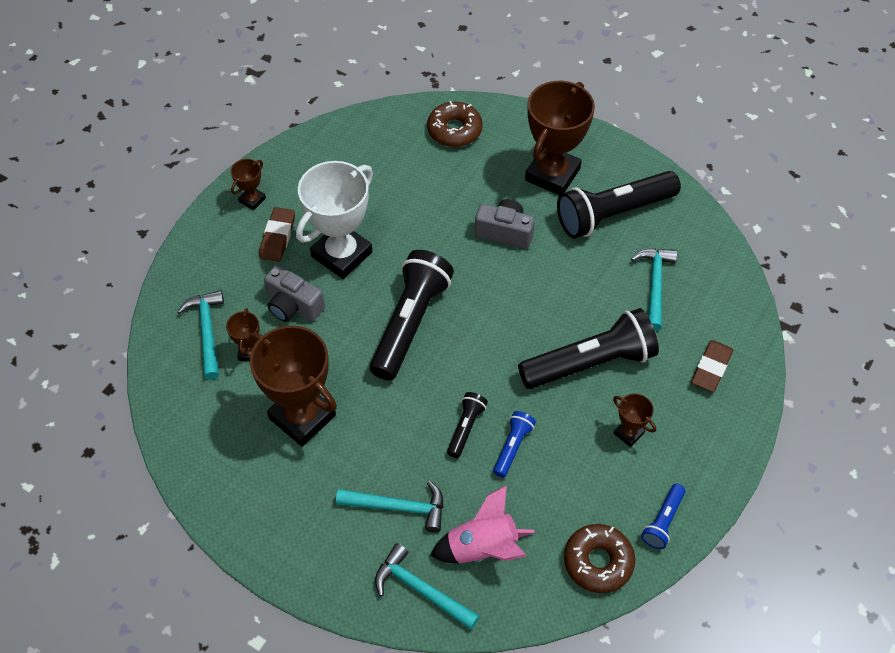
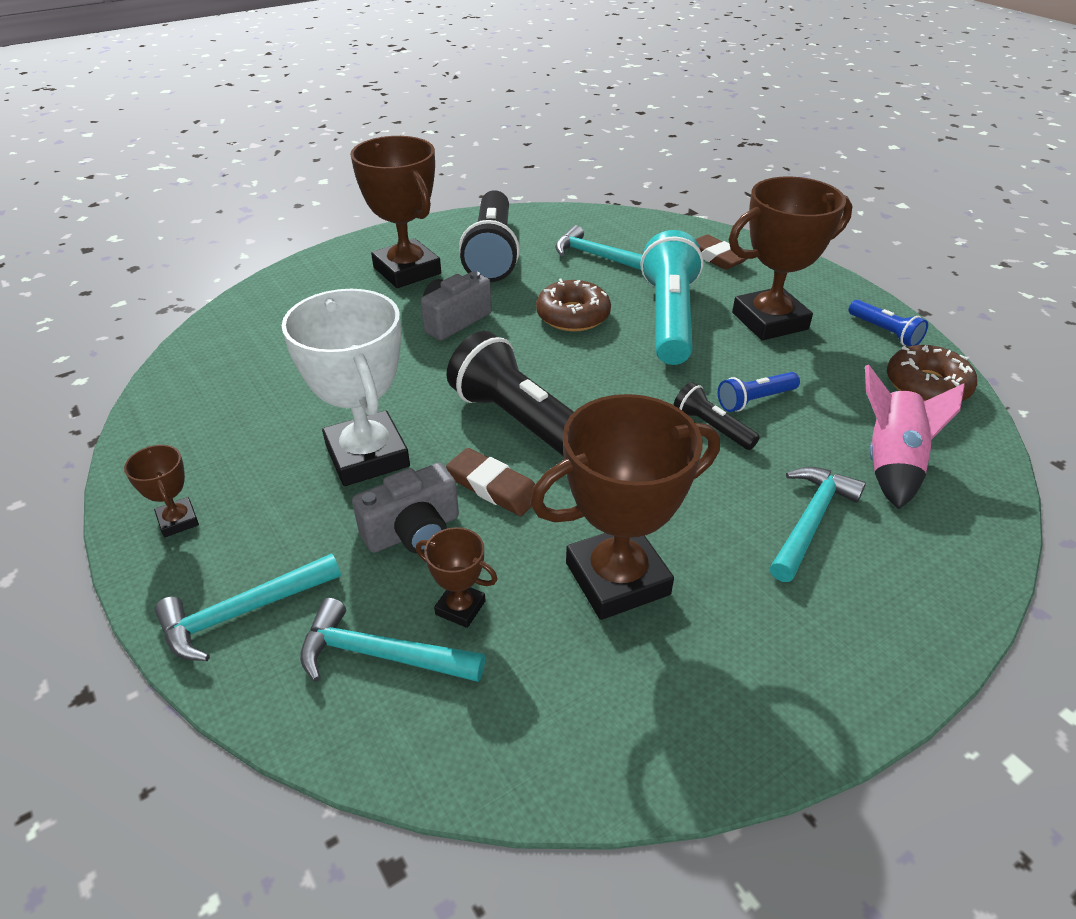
camera: 65 degrees left, 15 degrees down
brown eraser [259,207,295,262] -> brown eraser moved to [446,448,535,516]
turquoise hammer [375,543,480,630] -> turquoise hammer moved to [155,553,341,661]
brown donut [427,101,483,147] -> brown donut moved to [536,279,611,331]
blue flashlight [493,411,536,478] -> blue flashlight turned 75 degrees counterclockwise [718,372,800,412]
black flashlight [518,308,659,389] -> turquoise flashlight [641,230,704,365]
brown trophy [613,393,656,447] -> brown trophy [729,177,852,340], size x2.19

